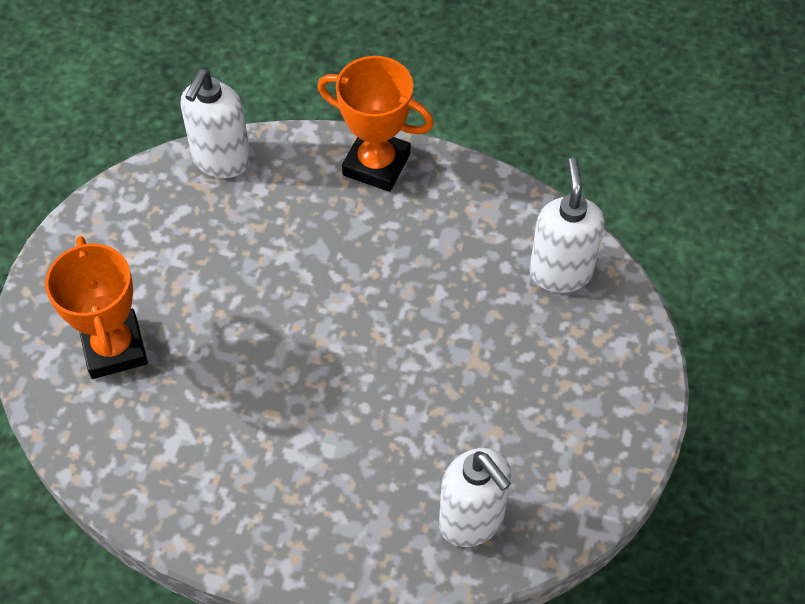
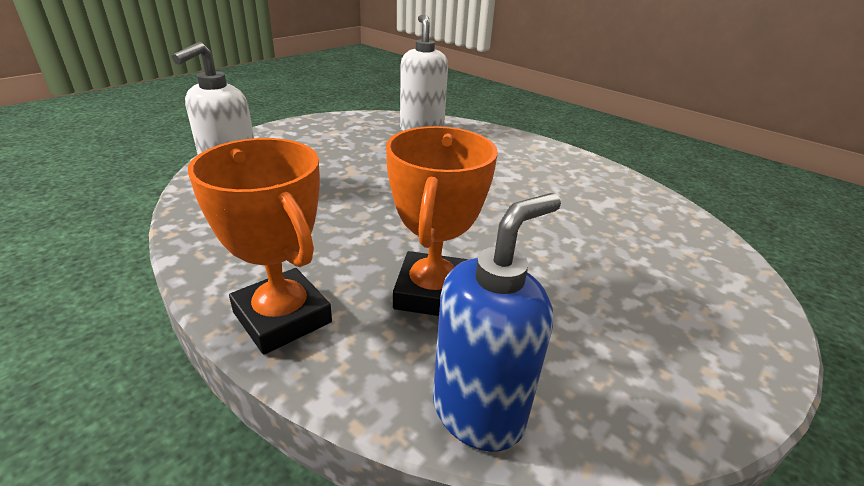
camera: 155 degrees left, 25 degrees down
orange trophy [45,236,148,379] -> orange trophy moved to [386,126,498,316]
white soap dispenser [180,69,251,178] -> blue soap dispenser [433,193,561,452]

